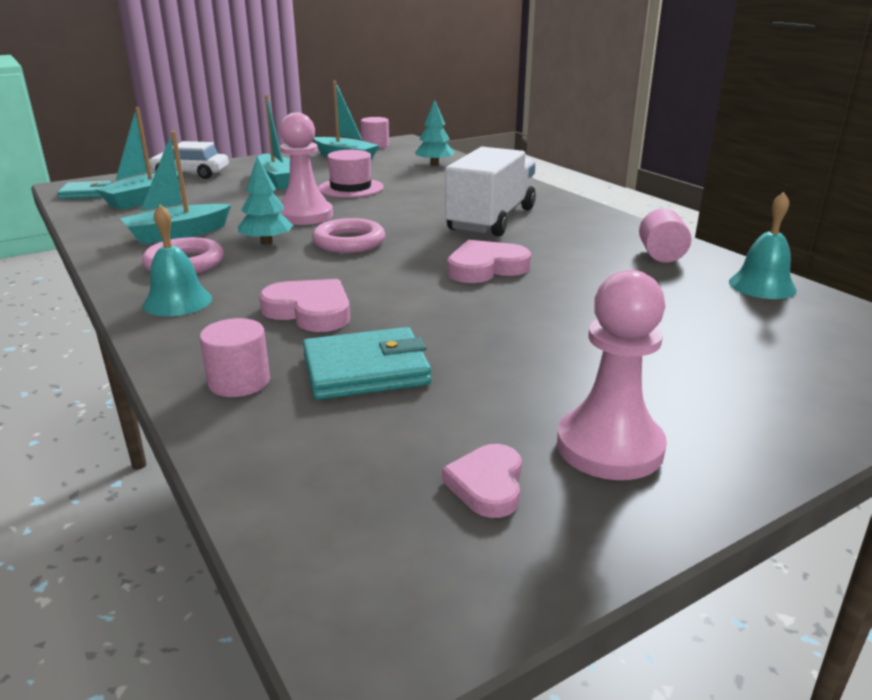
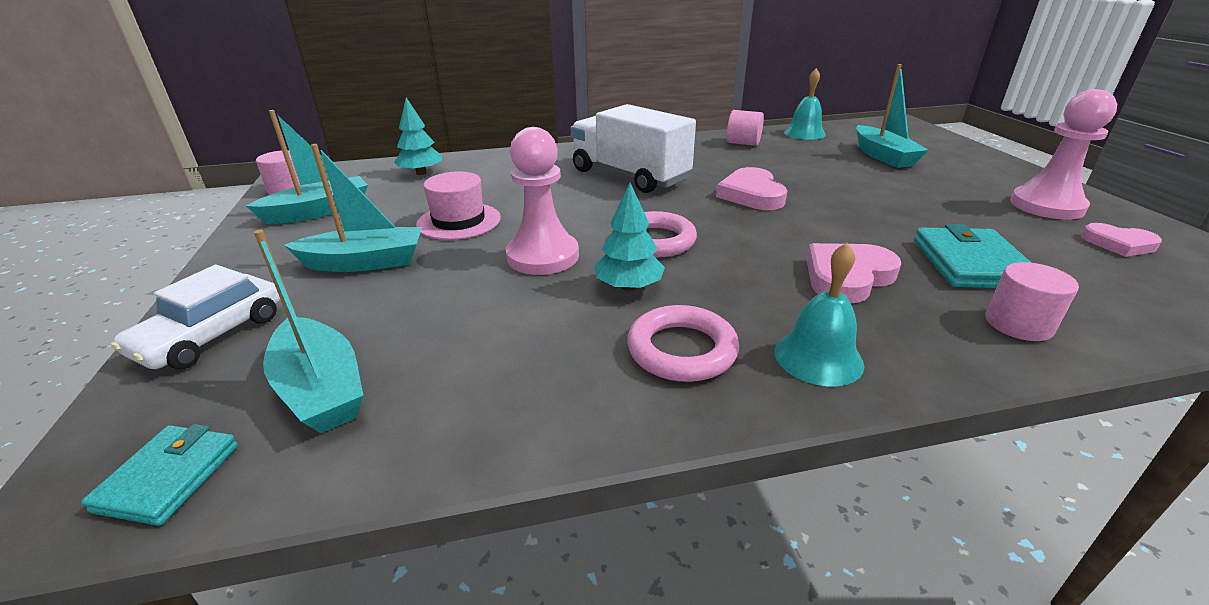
camera: 70 degrees left, 5 degrees up
turquoise boat [120,131,231,244] -> turquoise boat moved to [856,64,929,168]

